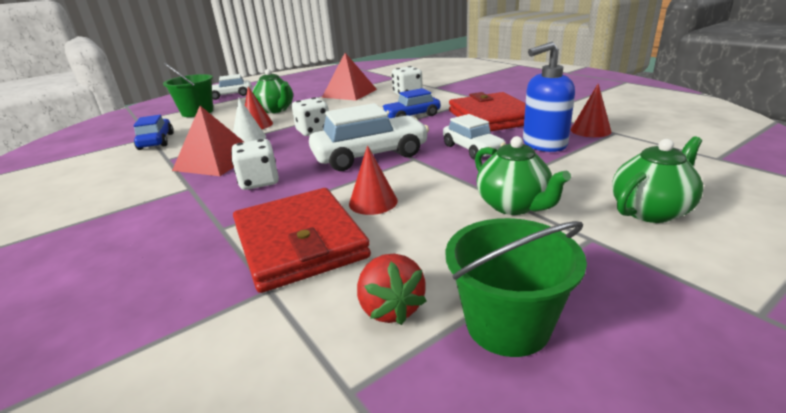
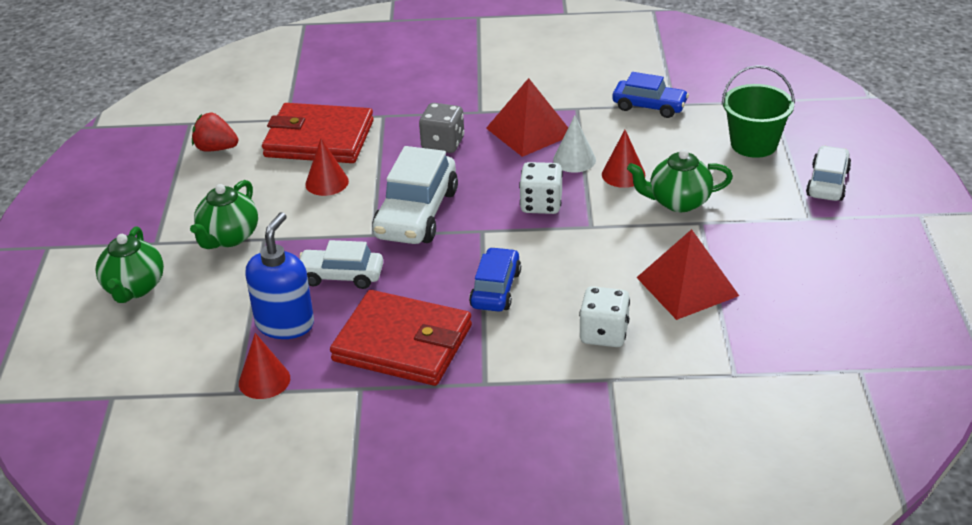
camera: 125 degrees right, 10 degrees up
white dice [231,139,279,190] -> grey dice [419,103,464,153]
green bucket [445,218,587,357] -> none
green teapot [475,136,571,215] -> green teapot turned 75 degrees counterclockwise [190,180,258,249]

